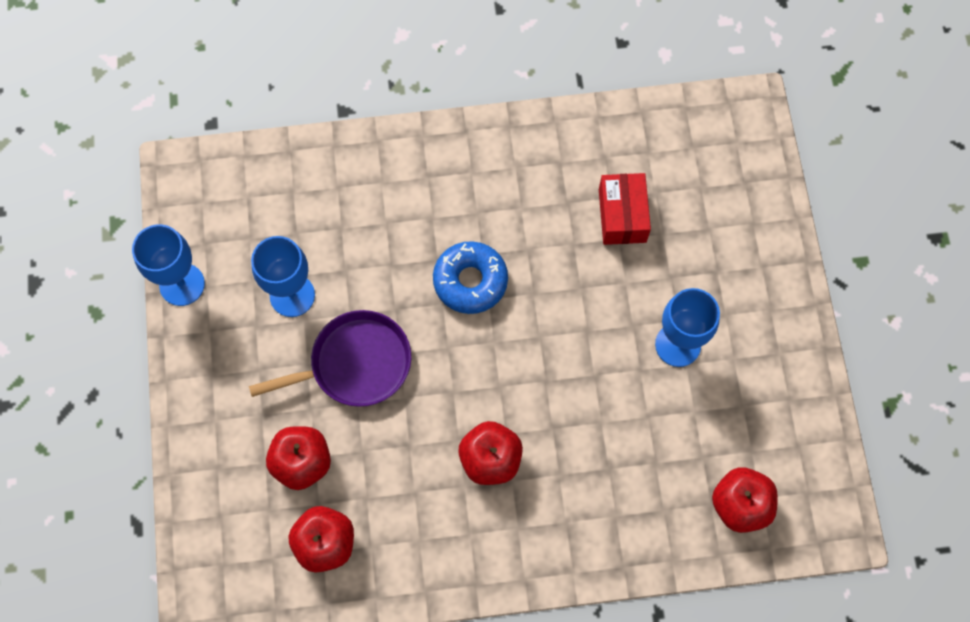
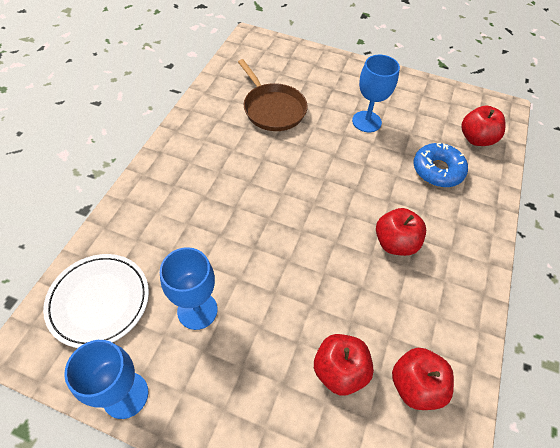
camera: 65 degrees left, 15 degrees down
purple pan [249,310,411,407] -> none
blue donut [433,241,508,314] -> blue donut moved to [413,143,468,187]
red box [599,173,651,245] -> brown pan [238,59,308,131]
none -> white plate [43,254,149,348]

